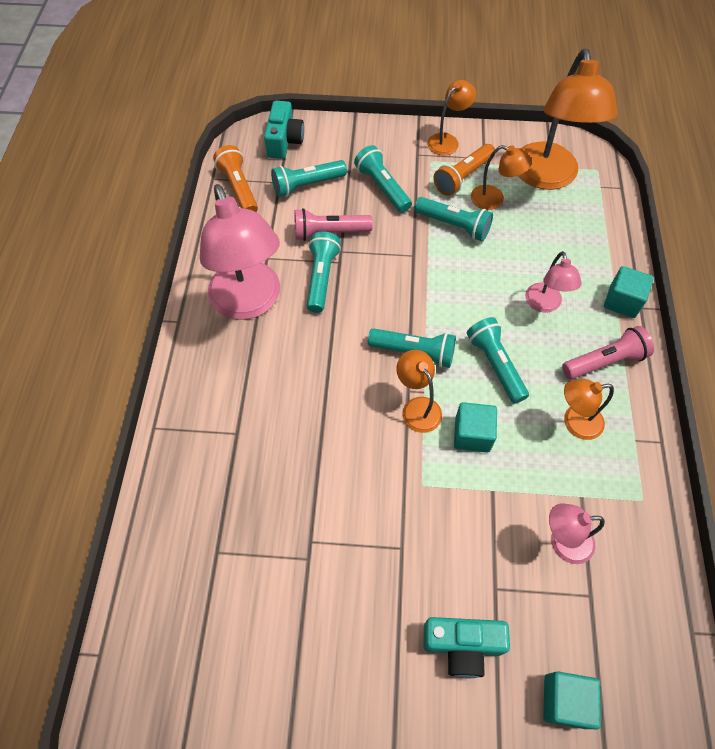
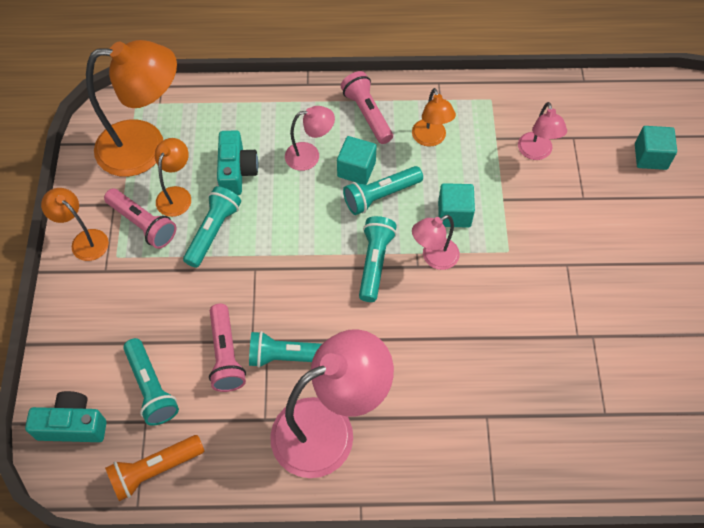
camera: 95 degrees left, 0 degrees up
turquoise flashlight [354,145,412,213] -> none
orange lamp [396,350,442,433] -> pink lamp [412,215,460,270]
turquoise camera [423,617,510,678] -> turquoise camera moved to [217,130,259,195]
orange flashlight [433,144,495,196] -> pink flashlight [104,189,176,249]
turquoise cube [604,266,654,318] -> turquoise cube moved to [337,136,377,185]

